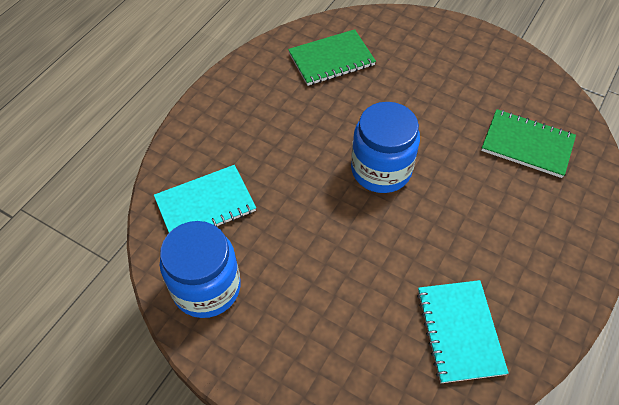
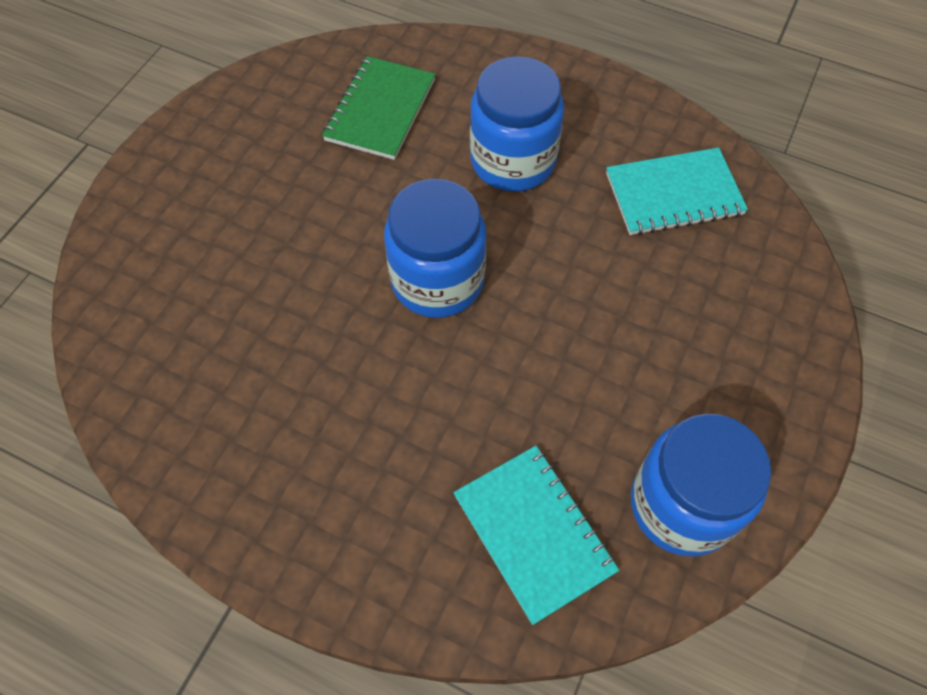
camera: 95 degrees left, 5 degrees up
green notebook [288,29,376,86] -> none
none -> blue jar [470,56,564,192]

